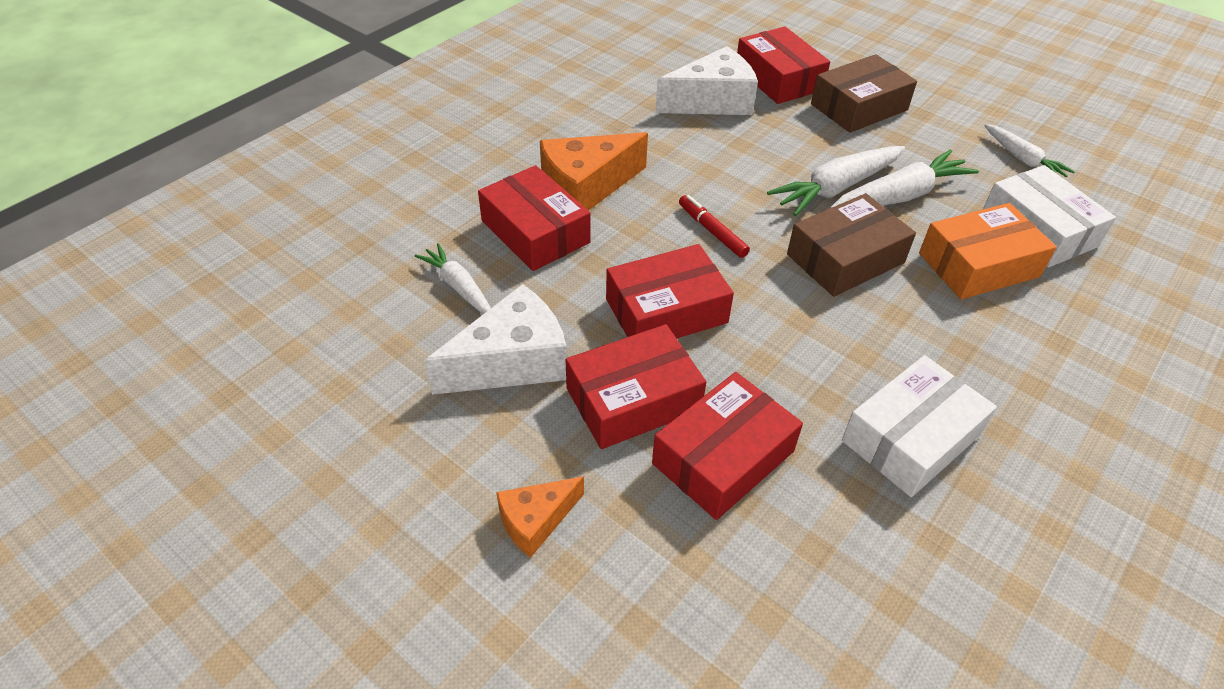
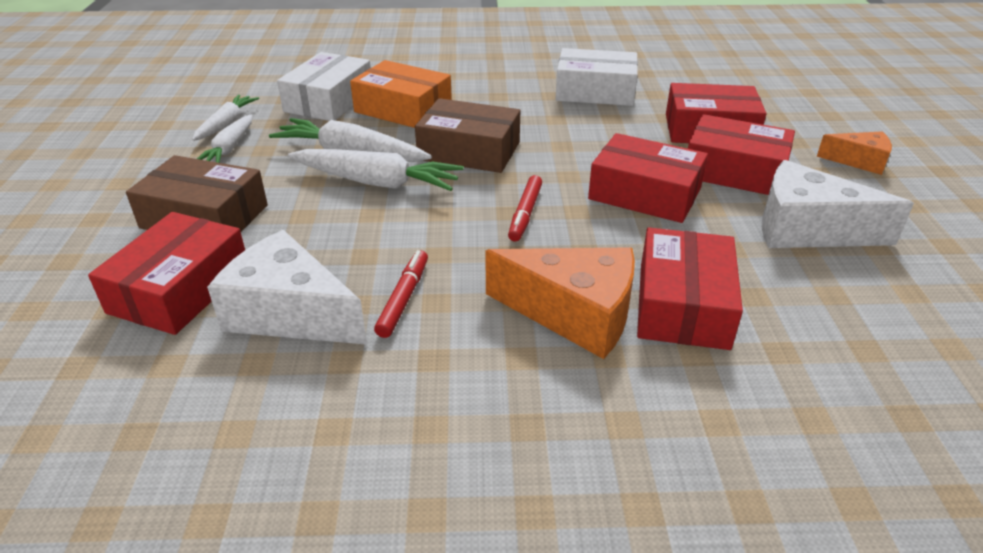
camera: 130 degrees left, 10 degrees down
white carrot [414,243,491,314] -> white carrot moved to [197,114,252,163]
none -> red marker [374,250,428,338]

